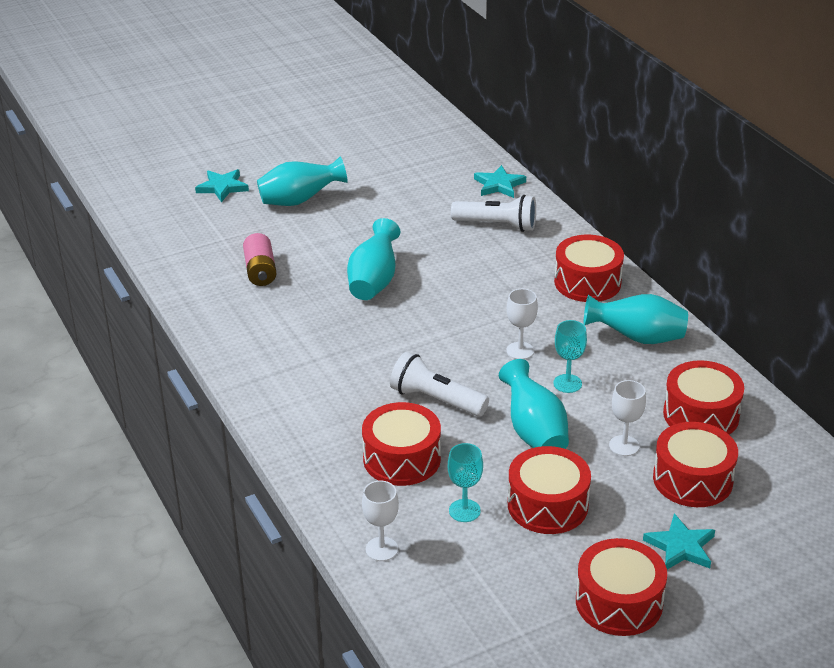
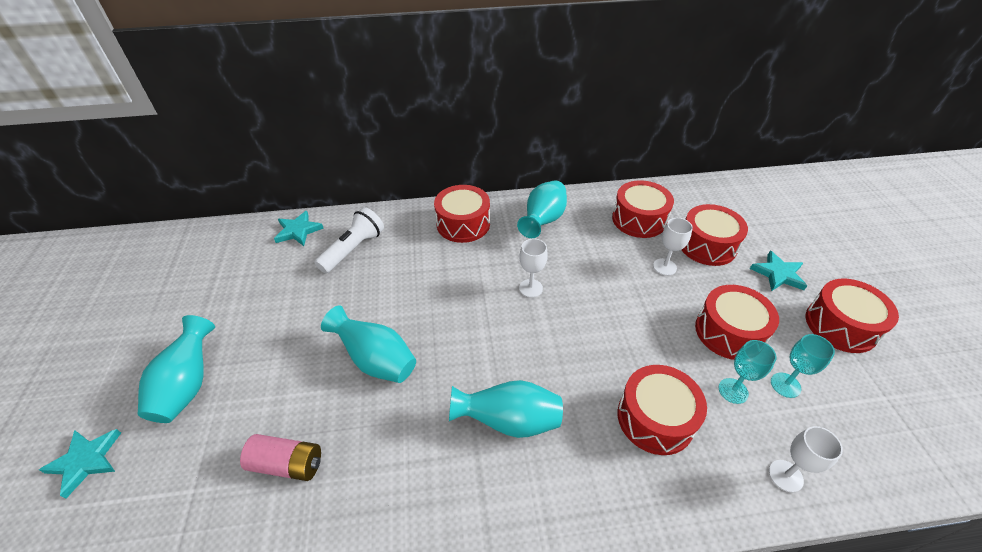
camera: 70 degrees left, 10 degrees up
white flashlight [390,352,489,416] -> none
turquoise vase [499,359,569,449] -> turquoise vase moved to [449,380,563,438]
turquoise goblet [553,320,587,393] -> turquoise goblet moved to [771,334,835,398]

